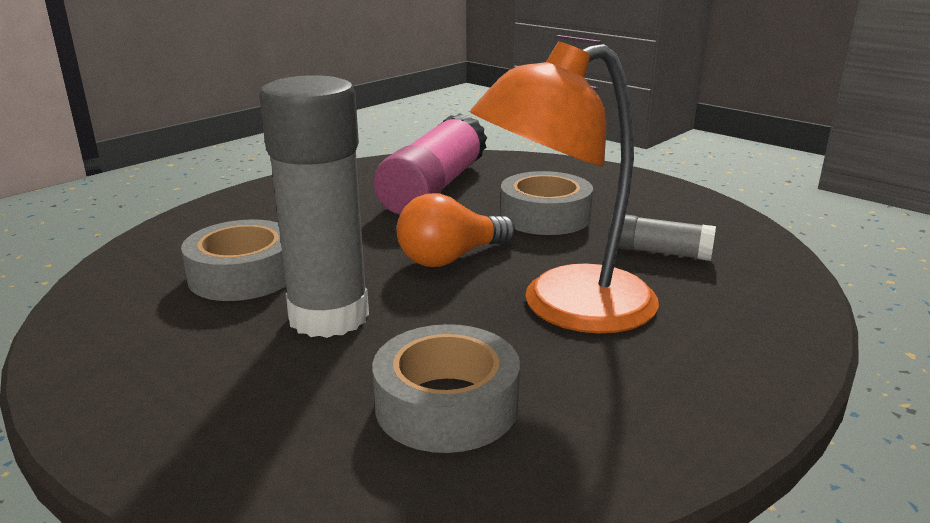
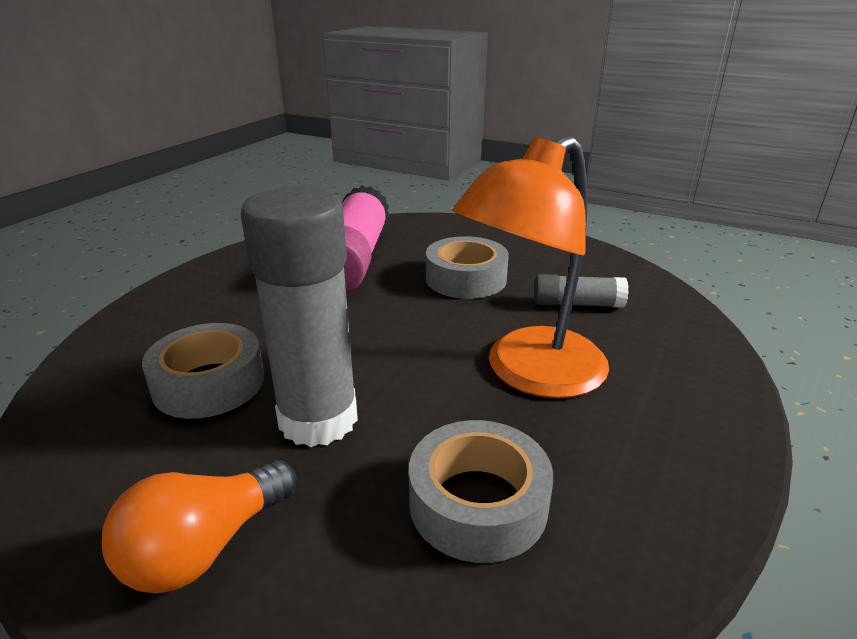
camera: 15 degrees left, 5 degrees up
orange light bulb [397,193,515,267] -> orange light bulb moved to [102,460,296,594]

